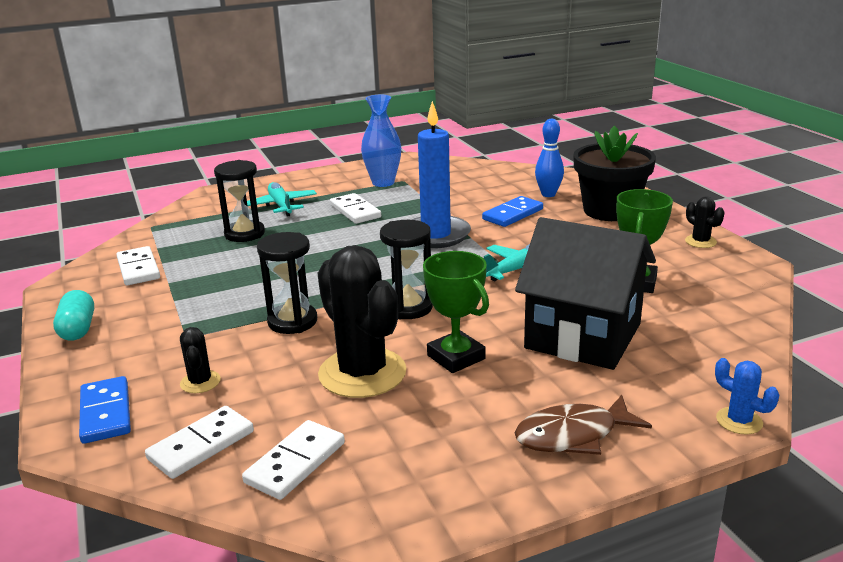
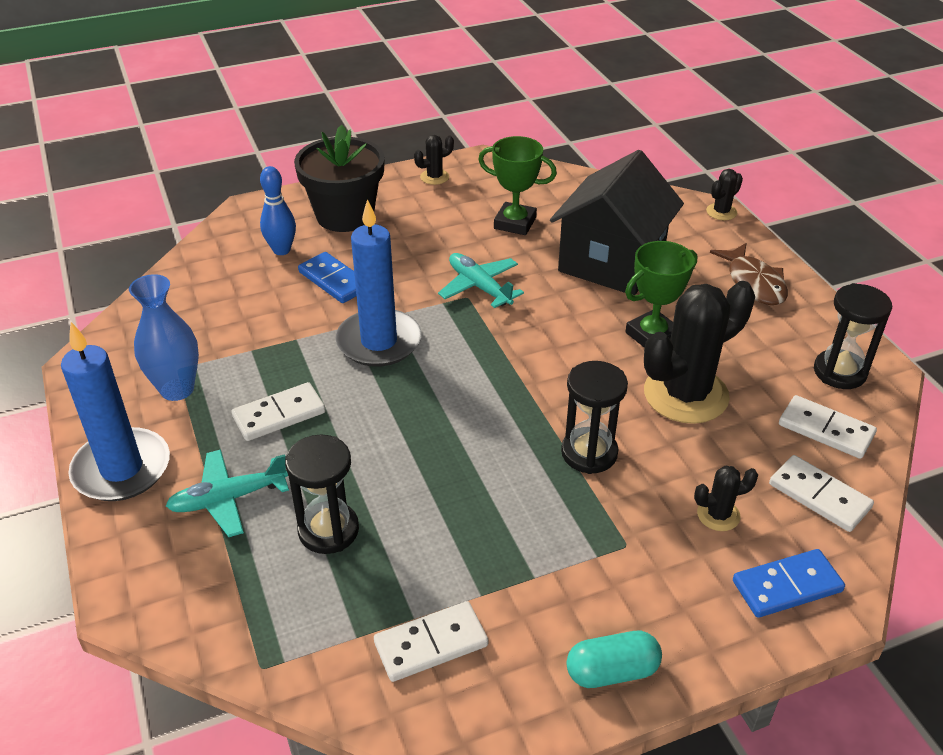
camera: 90 degrees left, 15 degrees up
black hourglass [380,220,433,319] -> black hourglass moved to [814,283,893,389]
blue cactus [715,358,779,435] -> black cactus [706,169,743,220]
none -> blue candle [61,322,170,501]

